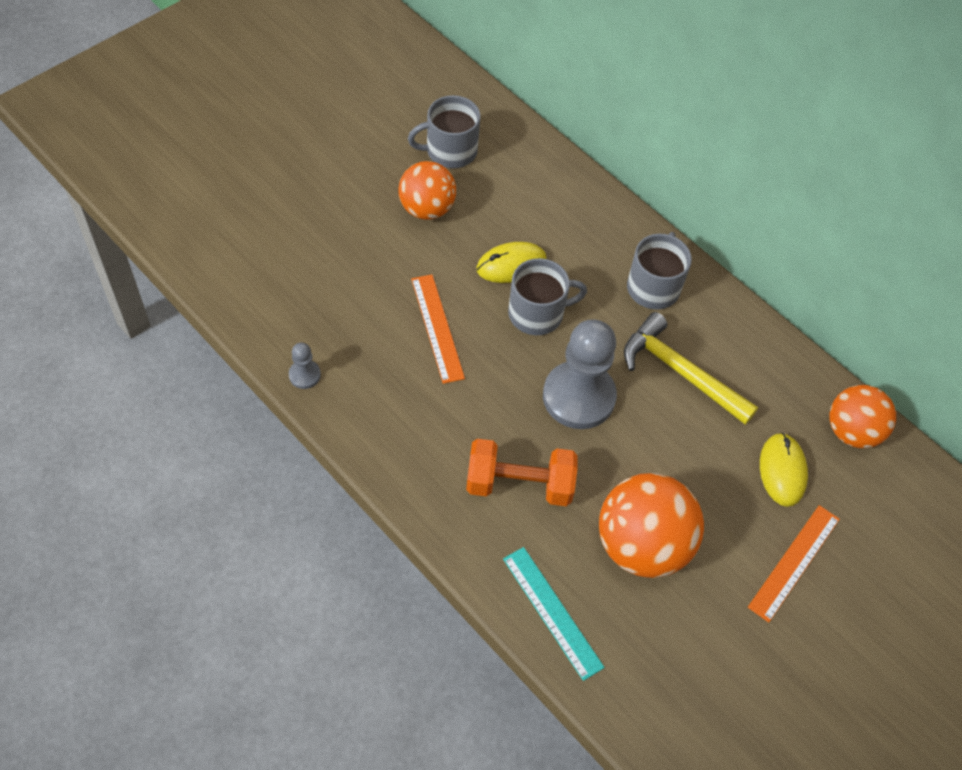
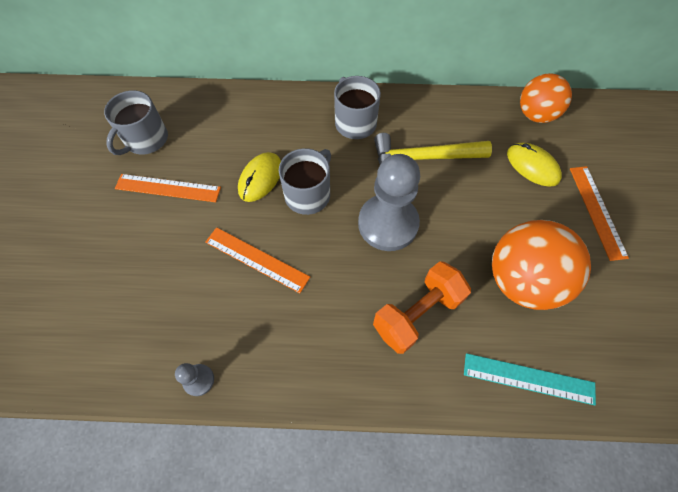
camera: 40 degrees left, 5 degrees up
orange ball [398,161,456,220] -> orange ruler [115,174,221,202]

